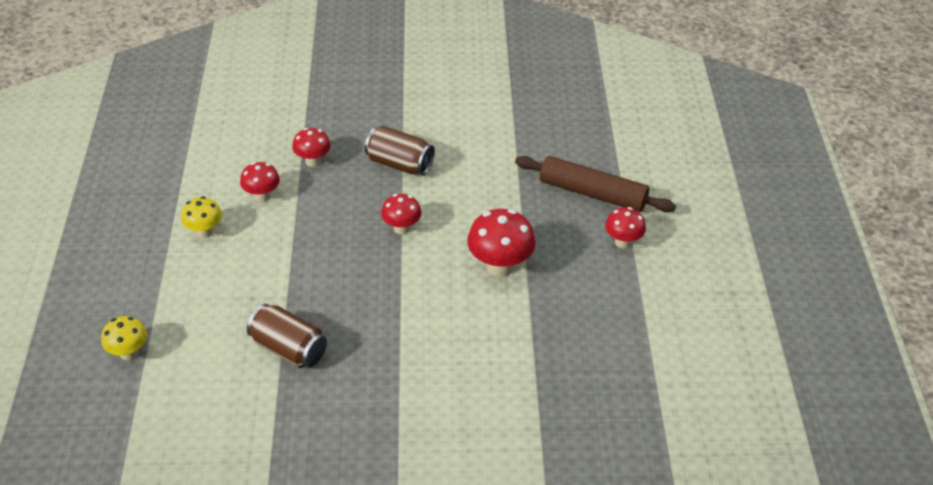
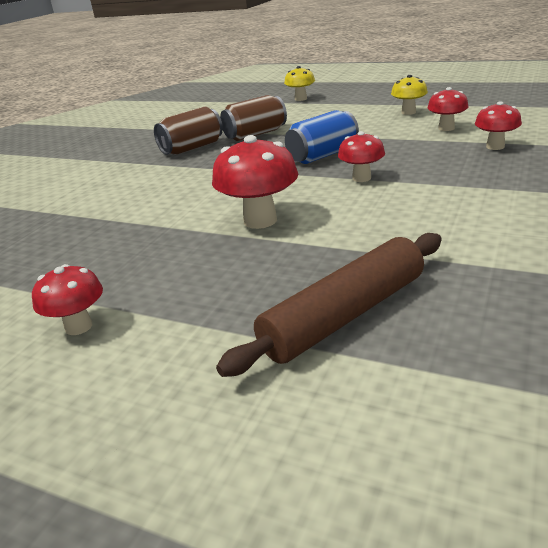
camera: 120 degrees right, 15 degrees down
brown can [365,126,435,175] -> brown can moved to [154,107,223,155]
red mushroom [605,207,646,248] -> red mushroom moved to [32,264,103,335]
none -> blue can [285,110,359,164]

